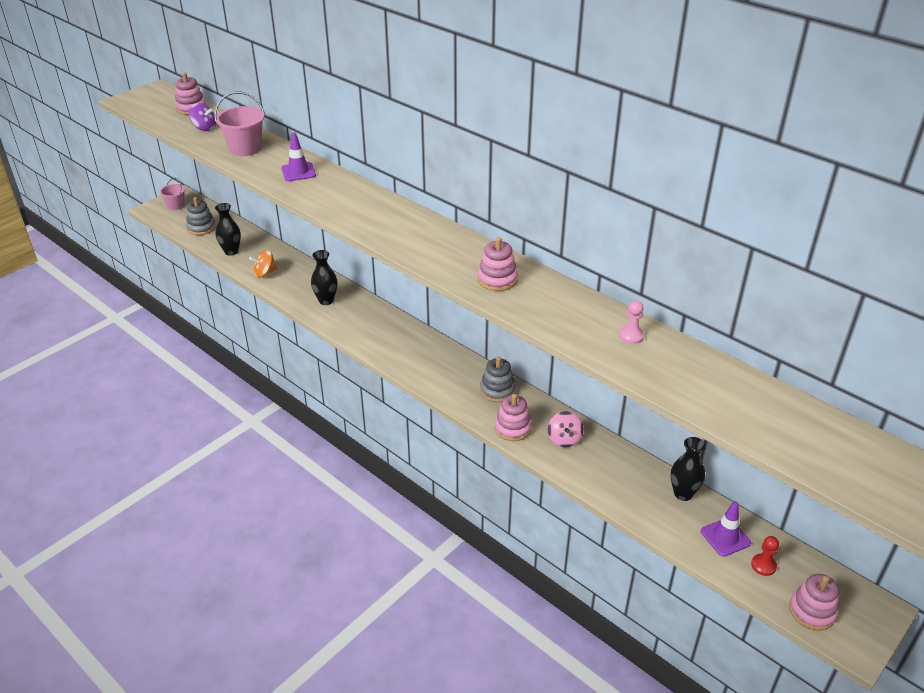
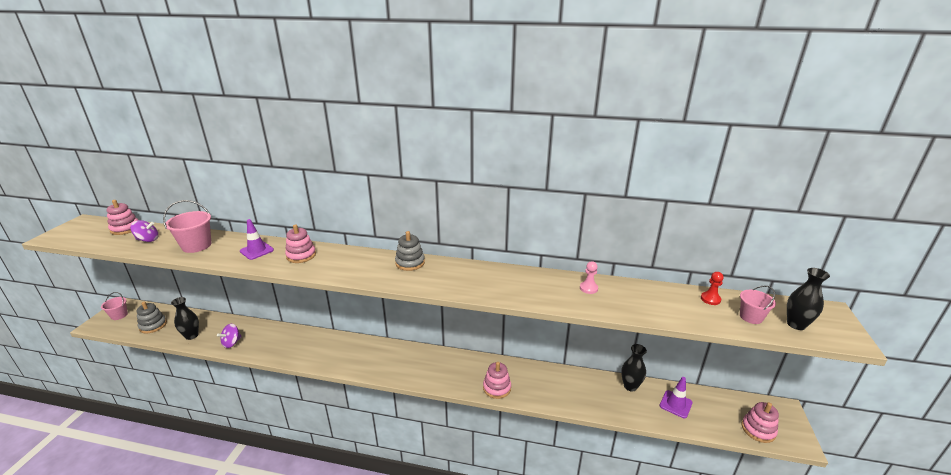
camera: 30 degrees left, 10 degrees down
orange spinning top [249,250,277,277] -> purple spinning top [217,324,242,348]
black vase [311,250,337,305] -> black vase moved to [787,268,830,330]
pink stacking toy [478,237,518,291] -> pink stacking toy moved to [285,224,316,263]
grey stacking toy [480,356,516,402] -> grey stacking toy moved to [395,231,425,271]
pink spinning top [548,411,584,447] -> none
red pawn [751,536,779,576] -> red pawn moved to [701,272,724,305]
none -> pink bucket [740,285,776,324]

